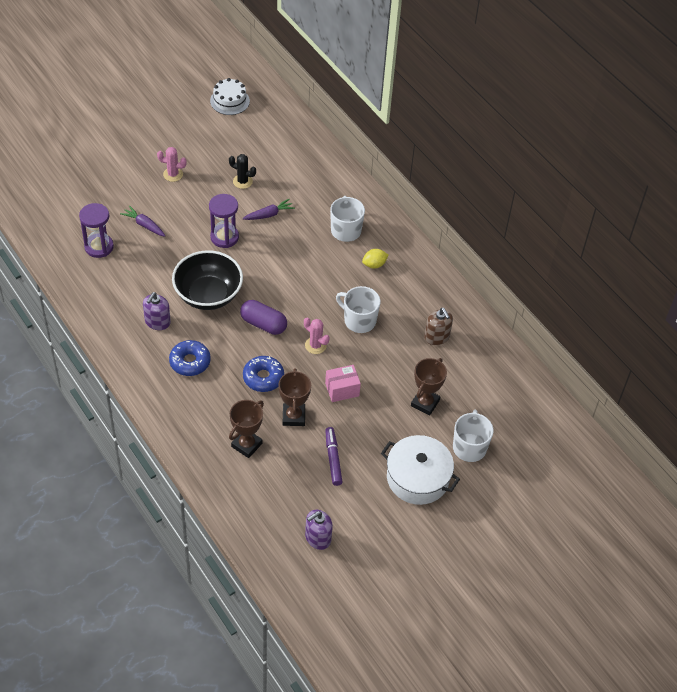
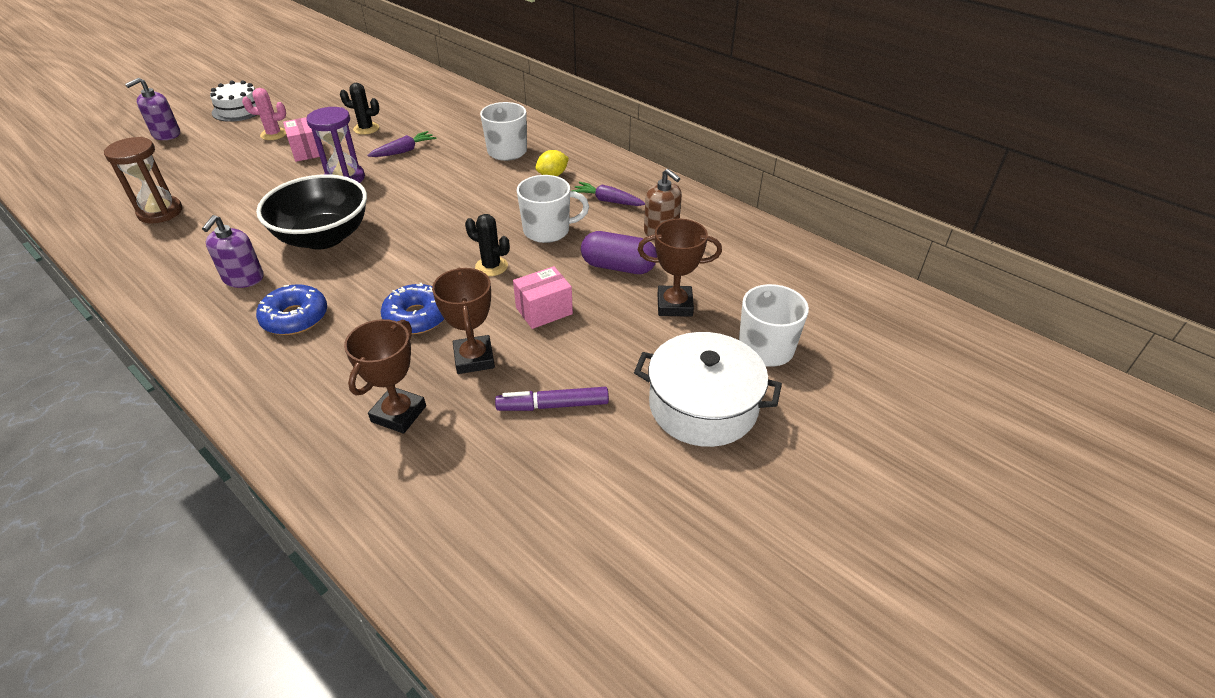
camera: 10 degrees left, 10 degrees down
purple hourglass [79,203,114,258] -> brown hourglass [104,137,182,223]
purple carrot [120,205,165,237] -> purple carrot moved to [571,182,645,206]
white cake [210,78,250,115] -> white cake moved to [210,80,257,122]
purple capsule [240,300,287,335] -> purple capsule moved to [581,231,657,274]
pink cactus [304,318,330,354] -> black cactus [465,214,510,276]
purple soap dispenser [305,510,333,550] -> purple soap dispenser moved to [125,78,180,140]
purple marker [325,427,342,486] -> purple marker turned 75 degrees counterclockwise [495,387,609,411]
white mug [336,286,381,333] -> white mug turned 150 degrees clockwise [517,175,589,243]
brown trophy [411,358,447,416] -> brown trophy turned 75 degrees clockwise [638,219,722,317]
none -> pink box [283,117,320,162]

